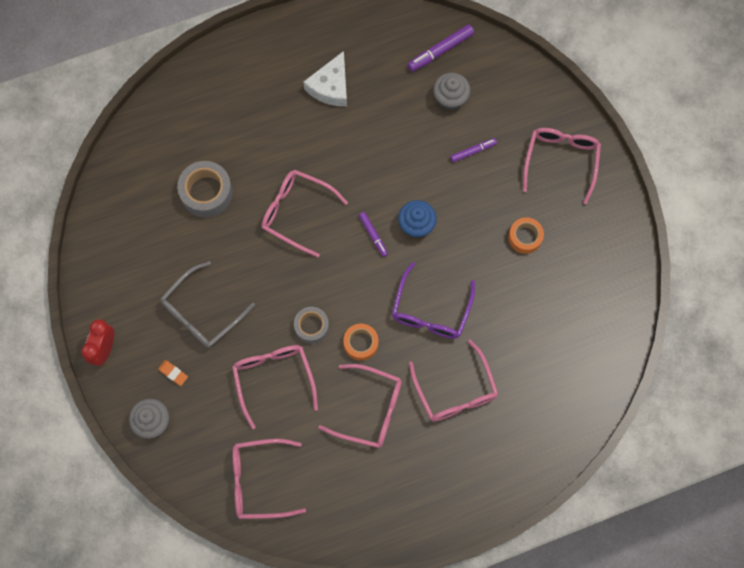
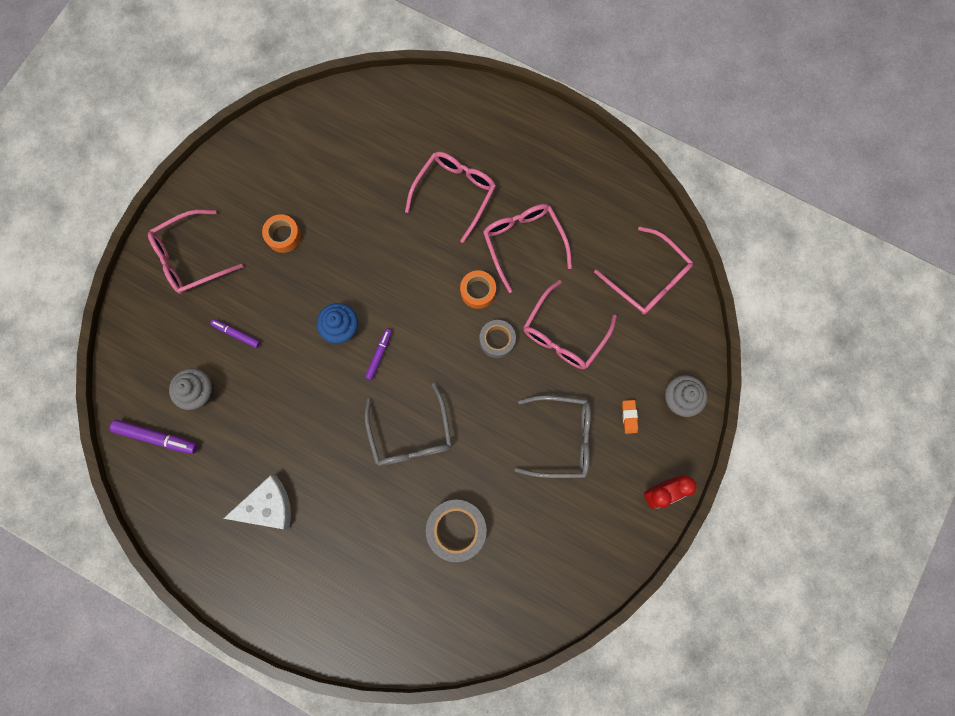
camera: 130 degrees left, 5 degrees up
pink glasses [262,170,348,257] -> grey glasses [365,383,452,466]
purple glasses [392,262,475,339] -> none

